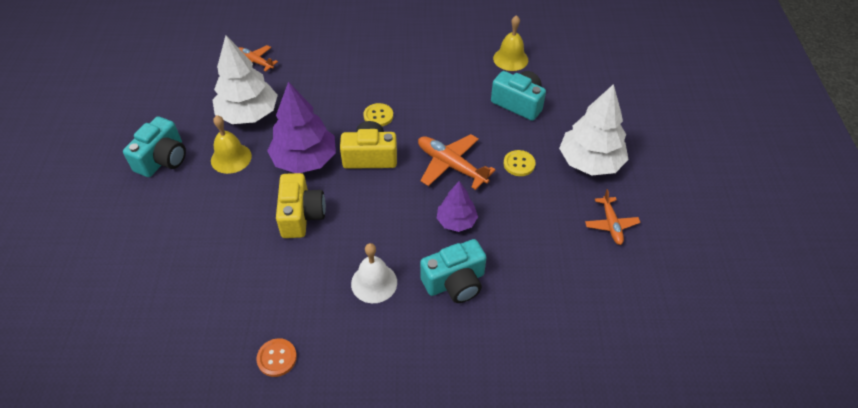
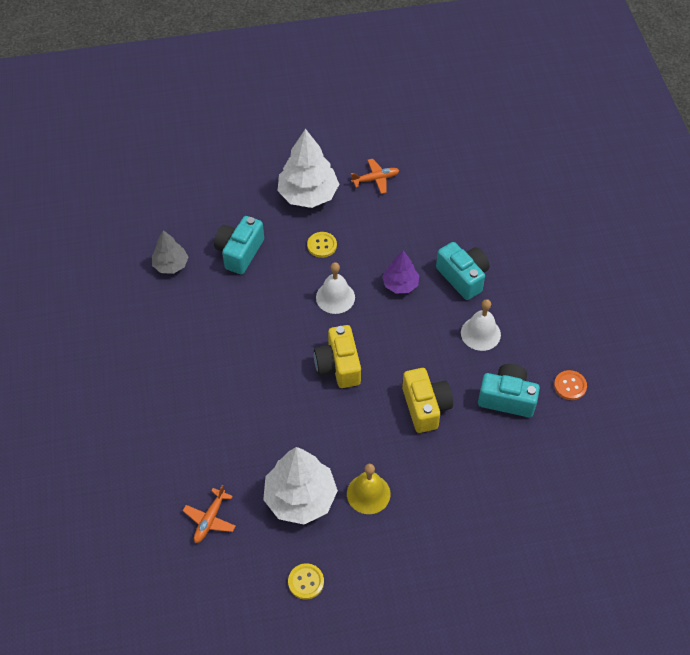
camera: 100 degrees left, 5 degrees up
turquoise camera [123,116,186,177] -> turquoise camera moved to [478,364,540,417]
purple tree [267,81,336,173] -> none
yellow camera [276,173,326,238] -> yellow camera turned 90 degrees clockwise [402,368,453,433]
yellow button [364,103,393,126] -> yellow button moved to [288,563,324,600]
orange plane [418,134,496,190] -> white bell [316,262,355,314]
yellow bell [493,15,528,71] -> grey tree [152,230,188,274]

